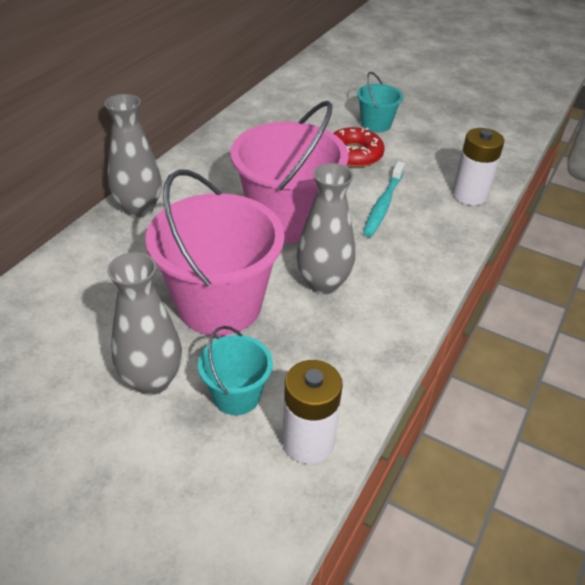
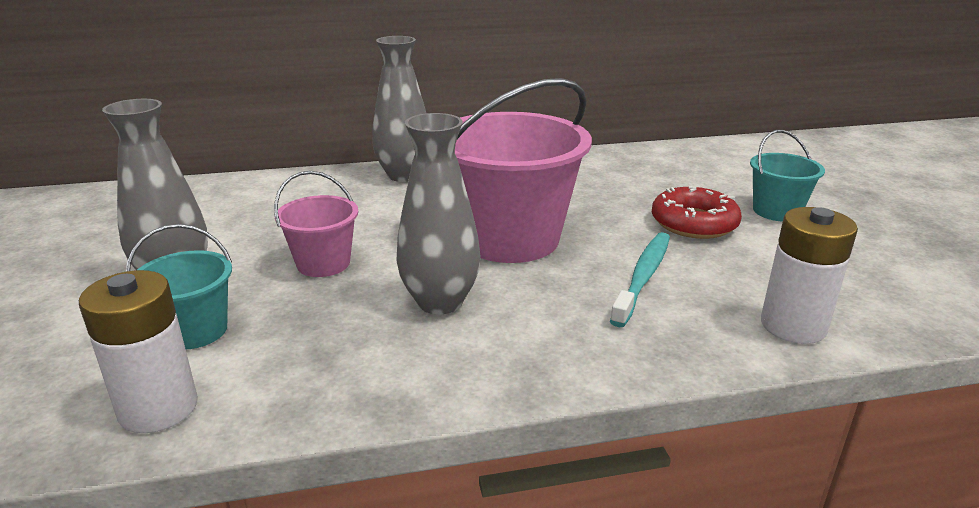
camera: 50 degrees right, 15 degrees down
pink bucket [145,169,285,336] -> pink bucket [274,171,358,277], size x0.50
turquoise toothbrush [363,161,405,237] -> turquoise toothbrush turned 135 degrees clockwise [610,232,670,327]

